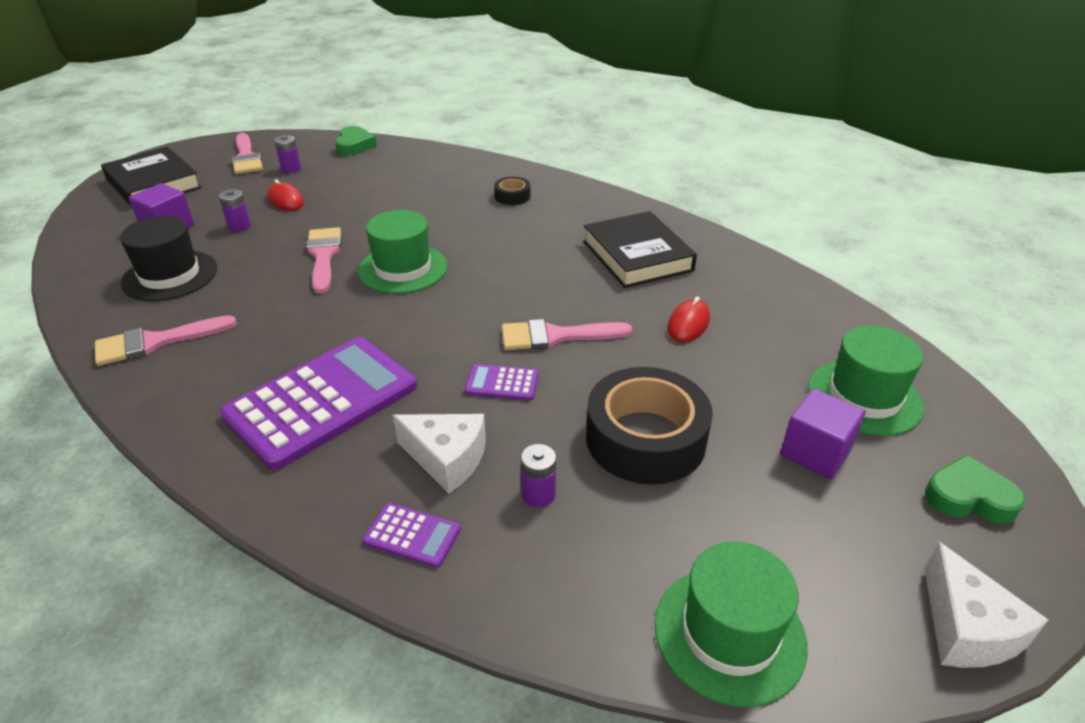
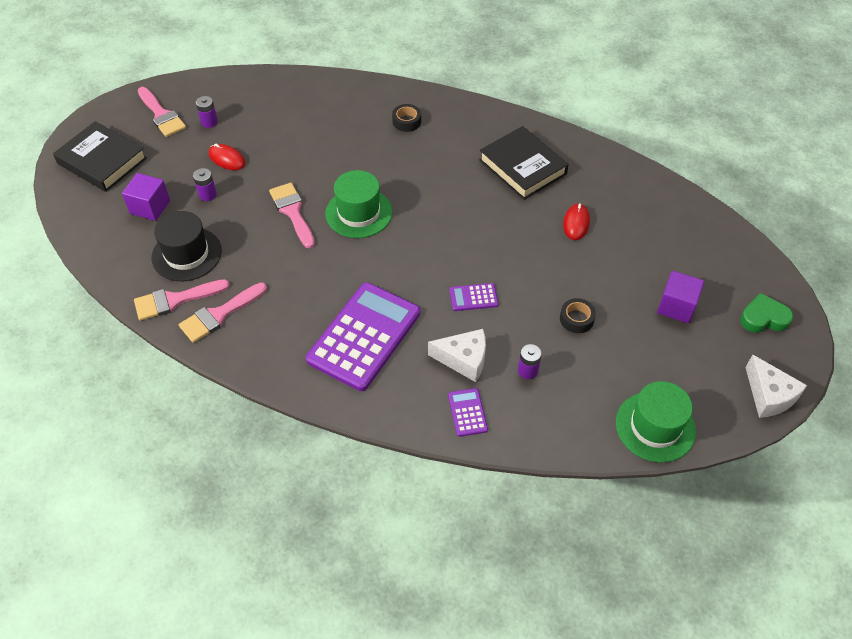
camera: 15 degrees left, 15 degrees up
green heart [335,126,377,156] -> none
purple calculator [363,503,461,568] -> purple calculator turned 105 degrees counterclockwise [448,388,488,437]
pink brush [502,319,632,350] -> pink brush moved to [134,279,230,321]
black tape [586,367,713,484] -> black tape [560,298,596,333], size x0.46
green hat [808,326,924,436] -> none

